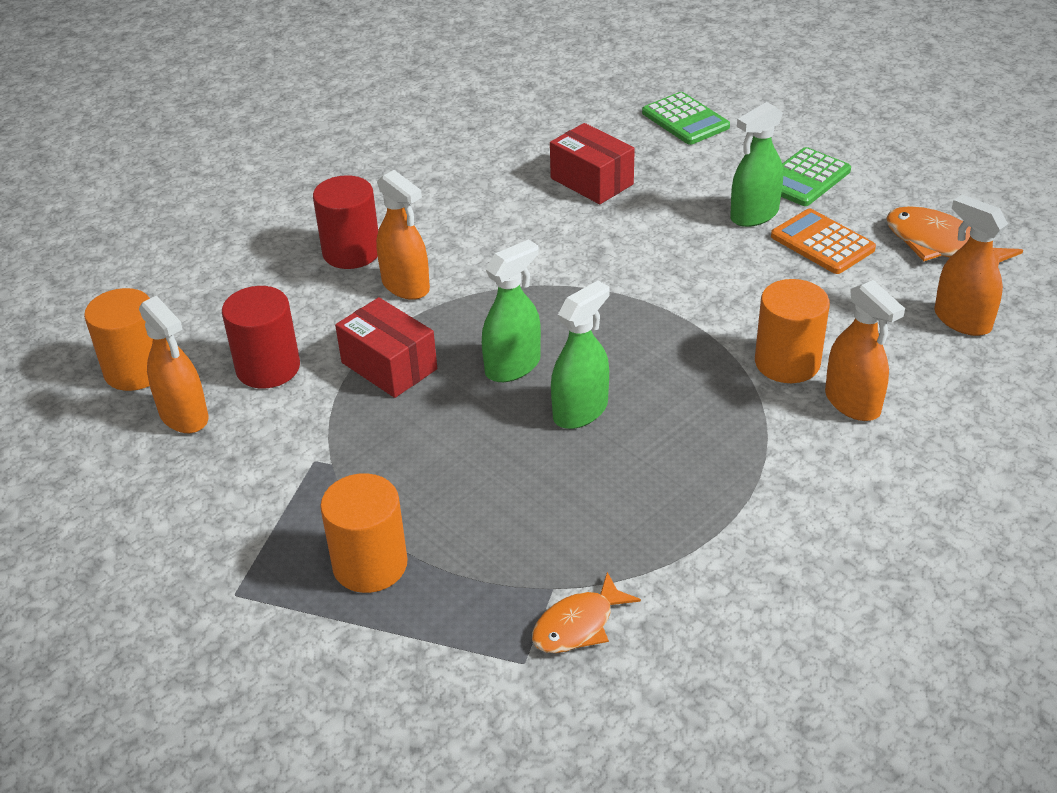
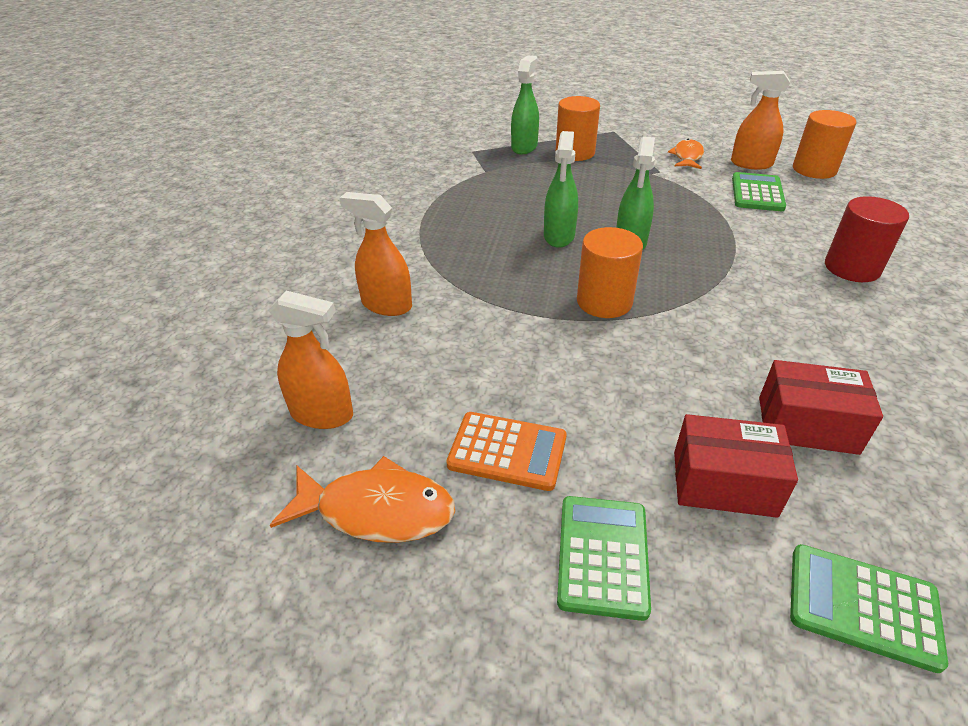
camera: 145 degrees right, 0 degrees up
red cylinder [222,286,300,389] -> green calculator [732,172,786,211]
red box [335,297,437,398] -> red box moved to [674,414,798,518]
orange spray bottle [376,170,430,300] -> none
orange fish [532,572,641,653] -> orange fish moved to [668,139,704,169]
green spray bottle [730,102,783,227] -> green spray bottle moved to [511,55,539,154]
orange cylinder [755,279,830,383] -> orange cylinder moved to [577,227,643,318]

